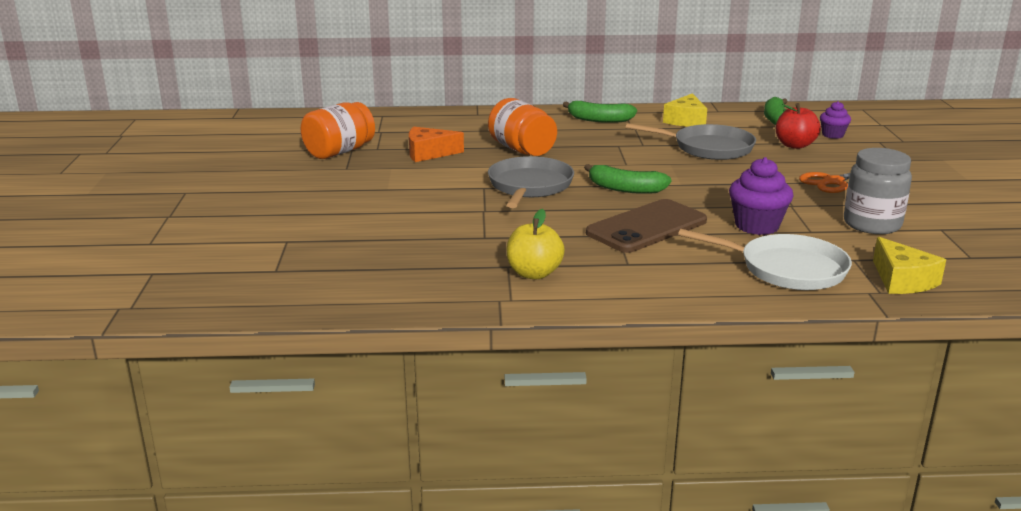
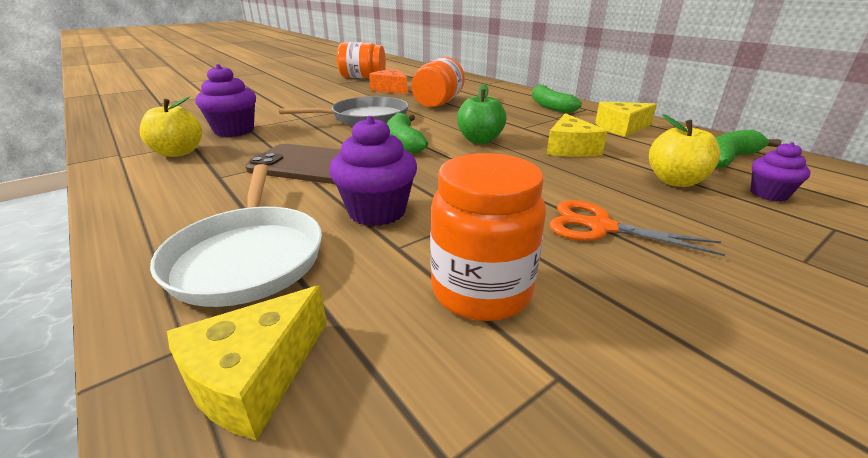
camera: 55 degrees right, 5 degrees up
grey pan [626,123,756,160] -> yellow cheese [547,113,607,157]
red apple [776,103,821,149] -> yellow apple [649,114,720,187]
grey jar [844,148,912,234] -> orange jar [430,153,546,321]
none -> purple cupcake [195,64,256,137]
none -> green apple [457,84,507,144]

